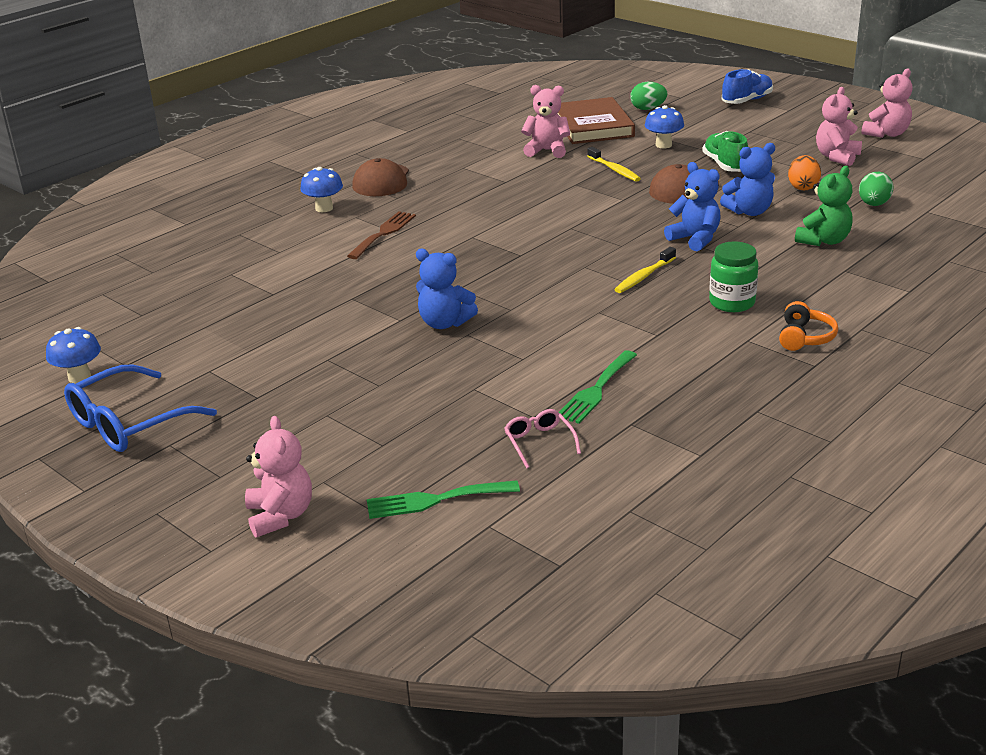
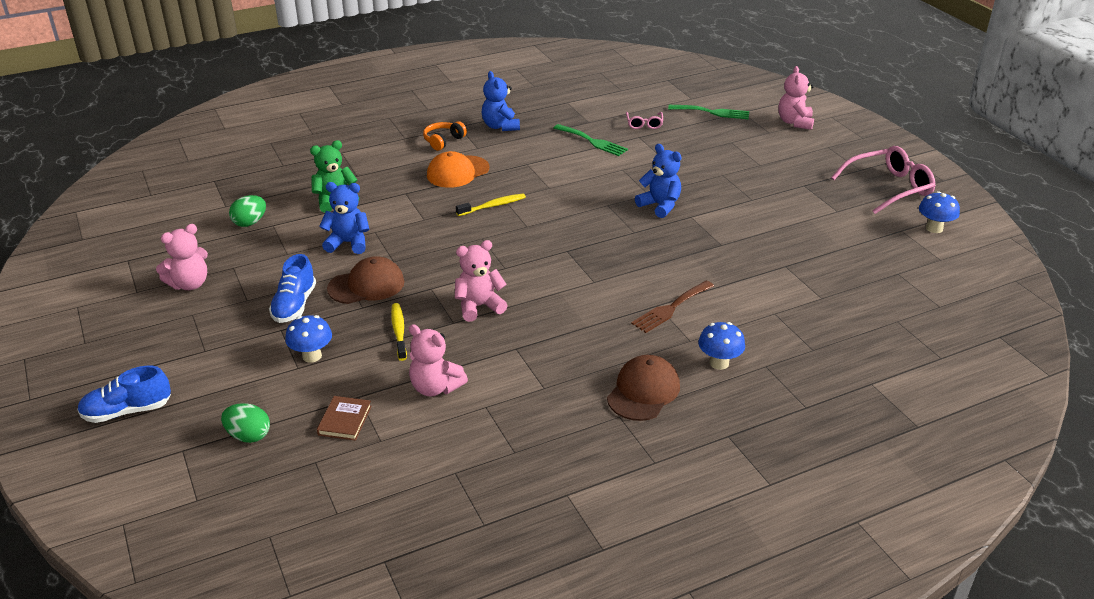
camera: 160 degrees left, 5 degrees up
blue glasses [64,365,217,452] -> pink glasses [831,146,936,214]
brown book [557,97,635,144] -> brown book [317,396,372,441], size x0.48
green fork [559,350,637,424] -> green fork turned 75 degrees clockwise [554,124,628,156]
blue teddy bear [664,162,721,251] -> blue teddy bear moved to [482,71,520,131]
green shoe [702,131,748,172] -> blue shoe [269,254,316,323]
green jar [709,241,758,312] -> orange cap [427,151,489,188]
orange egg [788,155,821,190] -> none
pink teddy bear [862,68,912,138] -> pink teddy bear moved to [455,240,508,322]

